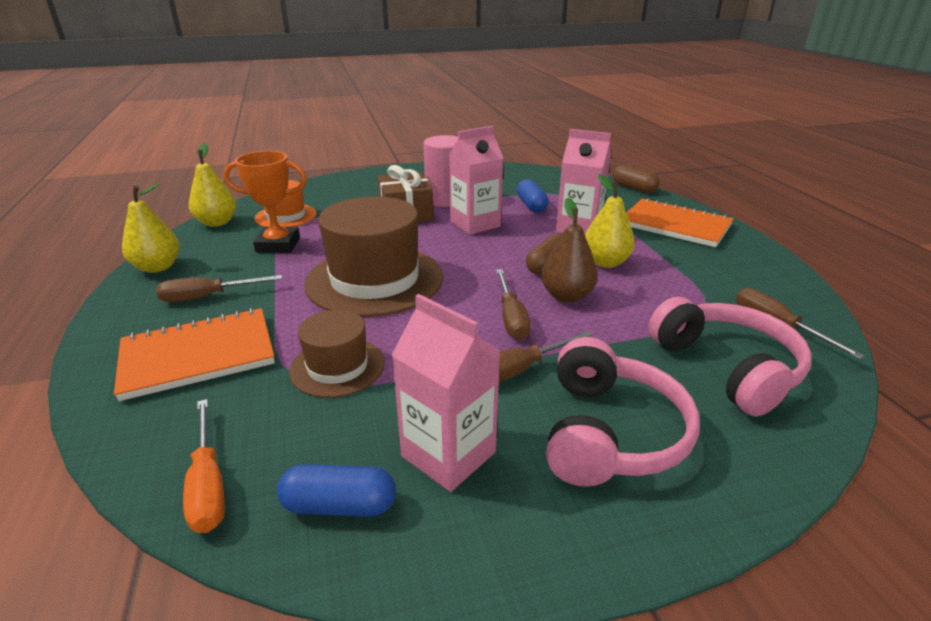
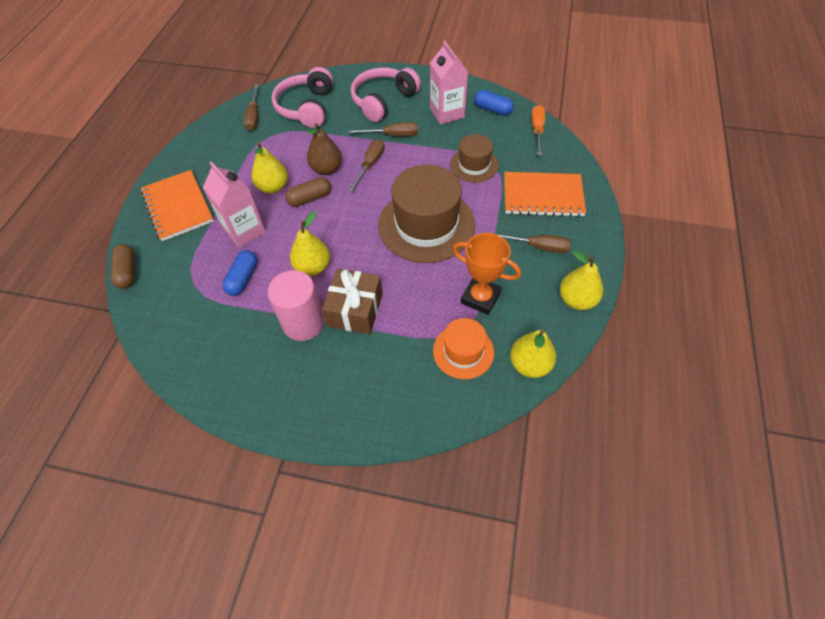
camera: 150 degrees left, 25 degrees up
pink carton [449,126,503,235] -> yellow pear [290,211,330,276]

